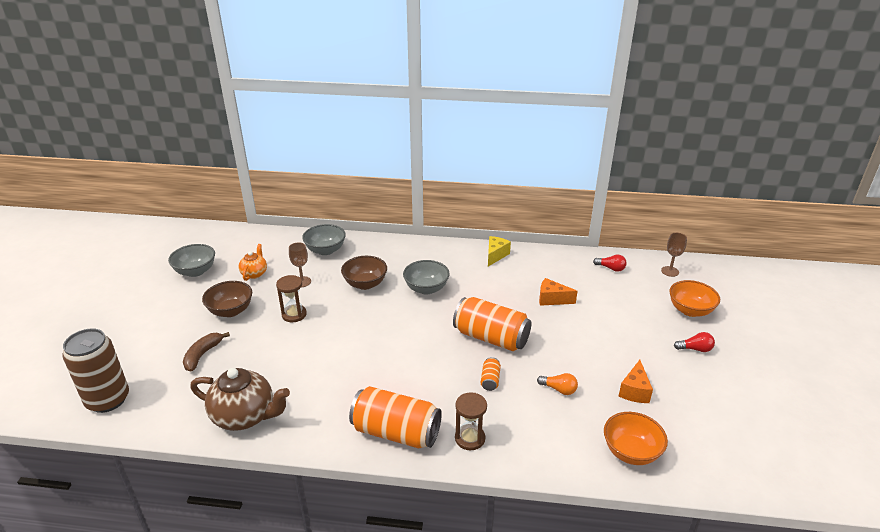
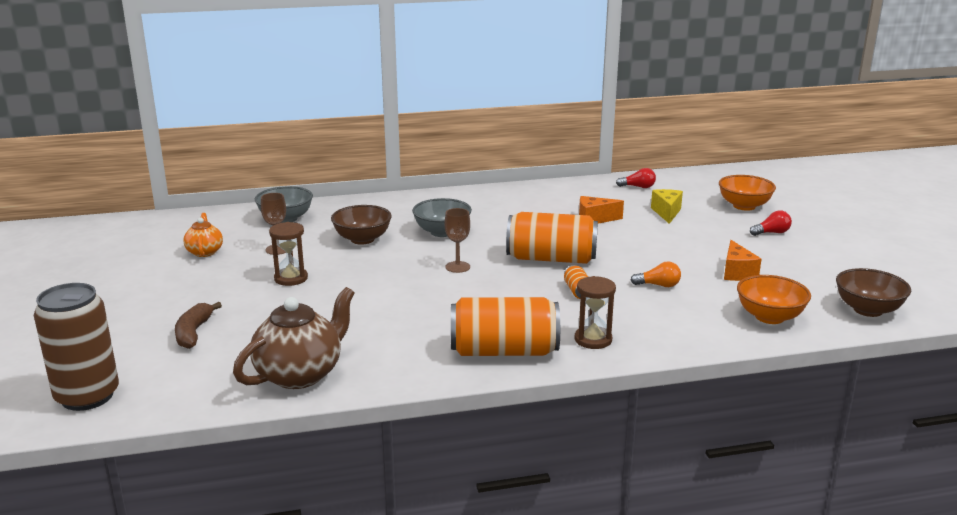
camera: 20 degrees left, 10 degrees down
grey bowl [168,244,215,277] -> none
brown teapot [190,368,290,431] -> brown teapot turned 45 degrees counterclockwise [233,287,354,389]
brown bowl [202,281,252,317] -> brown bowl moved to [836,268,911,317]
yellow cheese [488,236,511,266] -> yellow cheese moved to [651,189,683,224]
brown goblet [661,233,687,277] -> brown goblet moved to [445,208,470,273]

